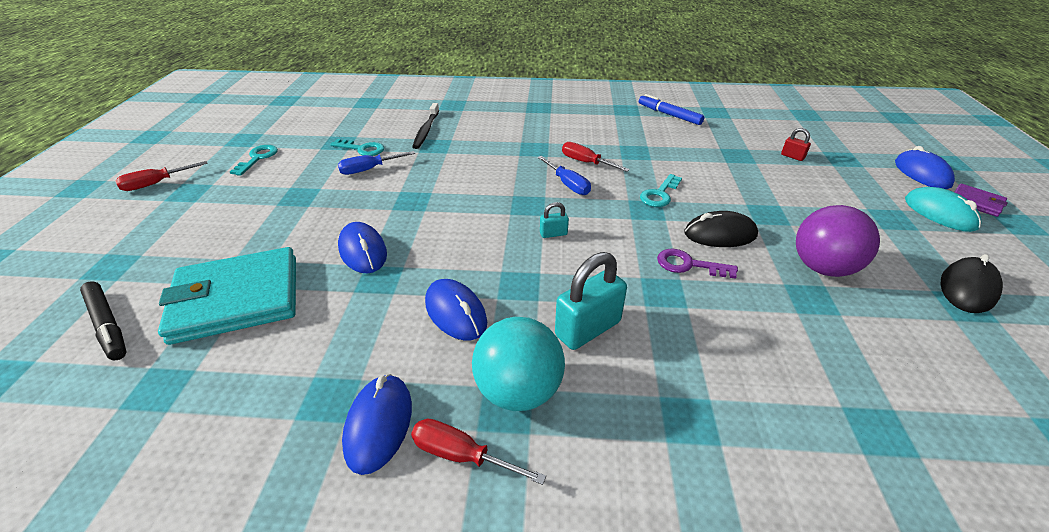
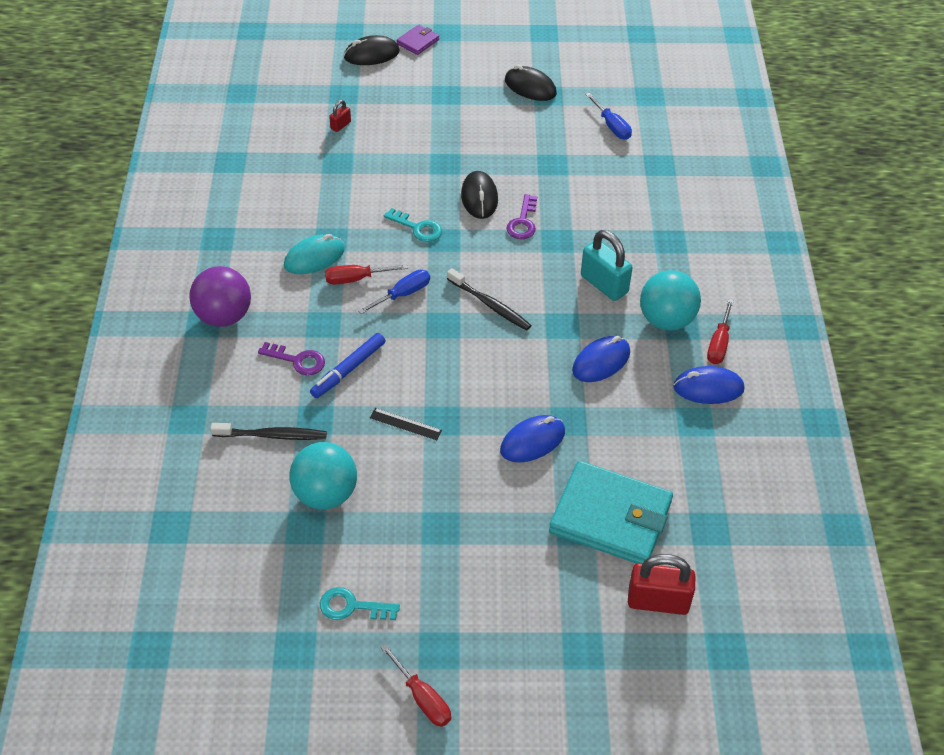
camera: 95 degrees left, 10 degrees up
black marker [80,281,127,360] -> red padlock [628,554,695,615]
turquoise wallet [158,247,296,345] -> turquoise wallet turned 45 degrees counterclockwise [549,461,673,563]
turquoise key [330,139,384,156] -> turquoise ball [289,442,357,510]
blue screwdriver [338,151,415,175] -> blue screwdriver moved to [585,93,632,140]
turquoise padlock [540,202,569,238] -> black toothbrush [447,268,532,331]
red screwdriver [562,142,630,172] -> red screwdriver turned 45 degrees clockwise [325,264,408,285]
blue marker [639,94,704,125] -> blue marker moved to [310,333,386,398]
purple ball [796,205,880,277] -> purple ball moved to [189,266,251,327]
blue mouse [895,146,955,189] -> black mouse [344,35,400,65]
turquoise mouse [905,187,982,232] -> turquoise mouse moved to [284,234,345,274]
none -> purple key [258,342,325,375]
none -> black ruler [370,408,442,440]

